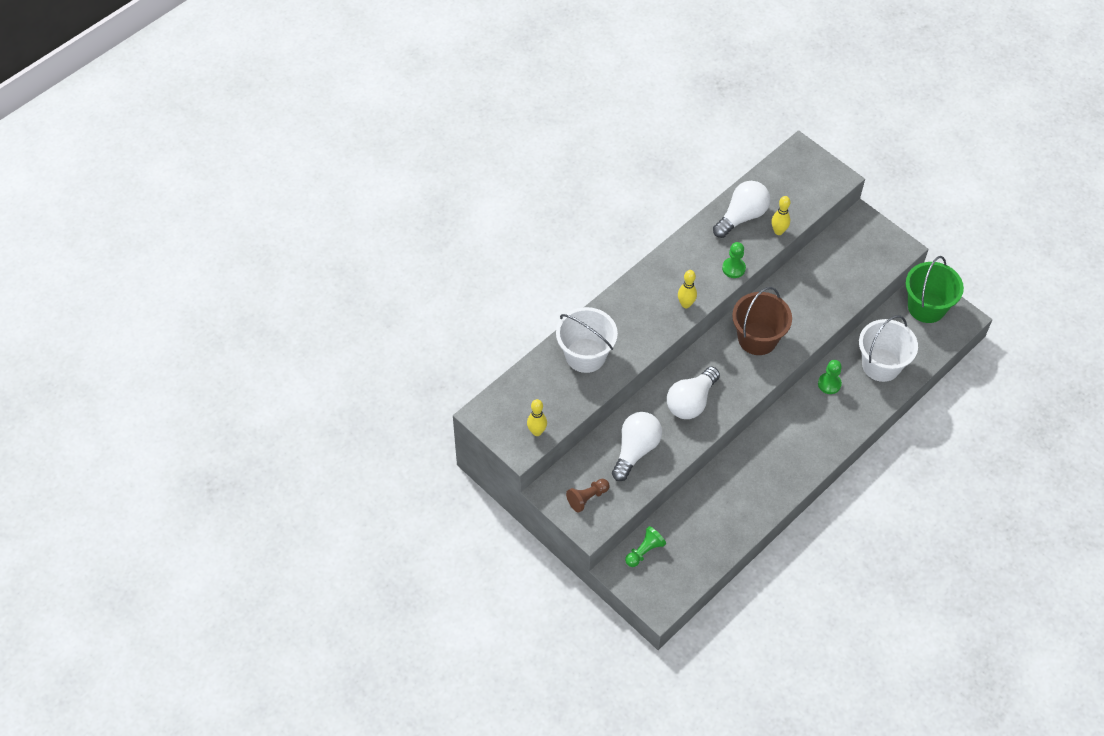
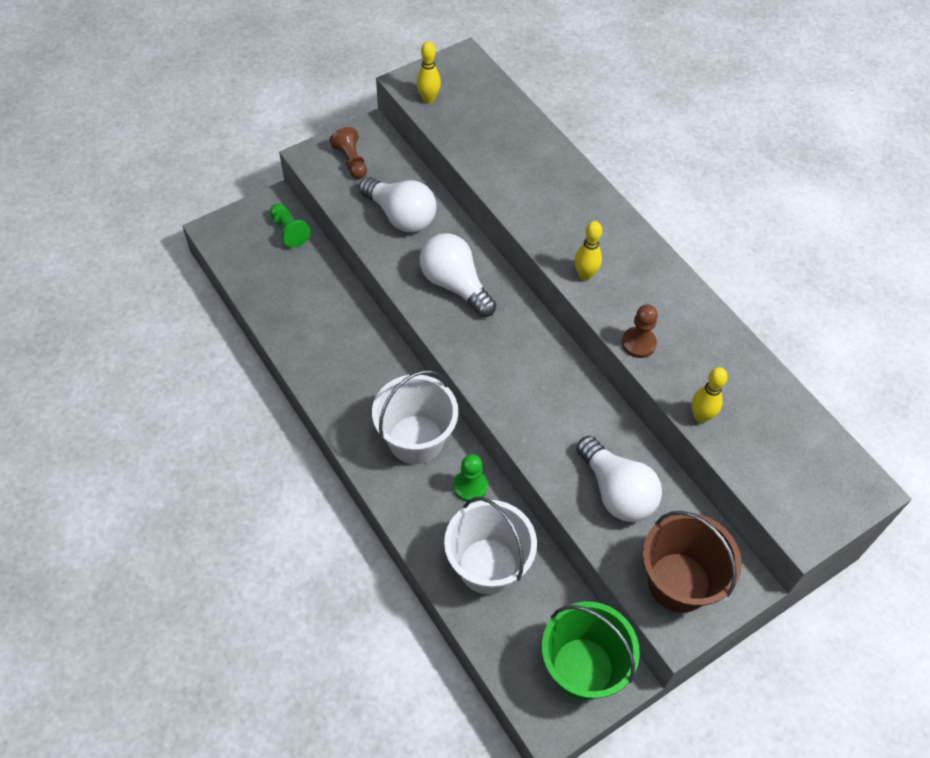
camera: 100 degrees right, 0 degrees up
white bucket [556,307,618,373] -> white bucket moved to [372,370,458,464]
white light bulb [713,181,770,238] -> white light bulb moved to [576,436,662,522]
green pawn [722,242,746,278] -> brown pawn [621,305,658,358]
brown bucket [732,287,792,355] -> brown bucket moved to [642,511,742,613]

